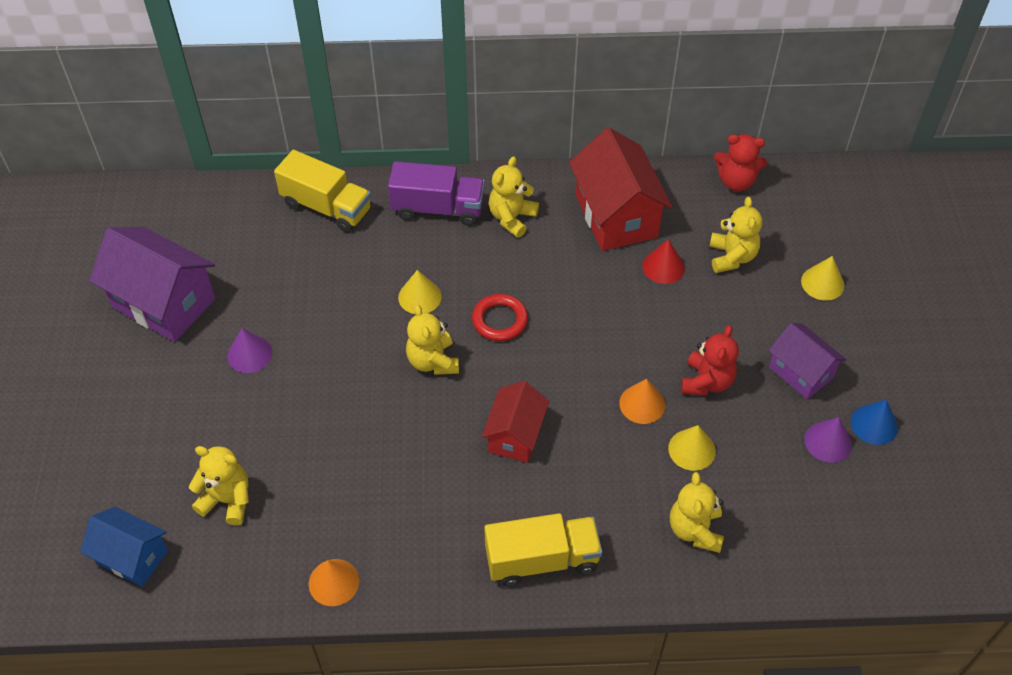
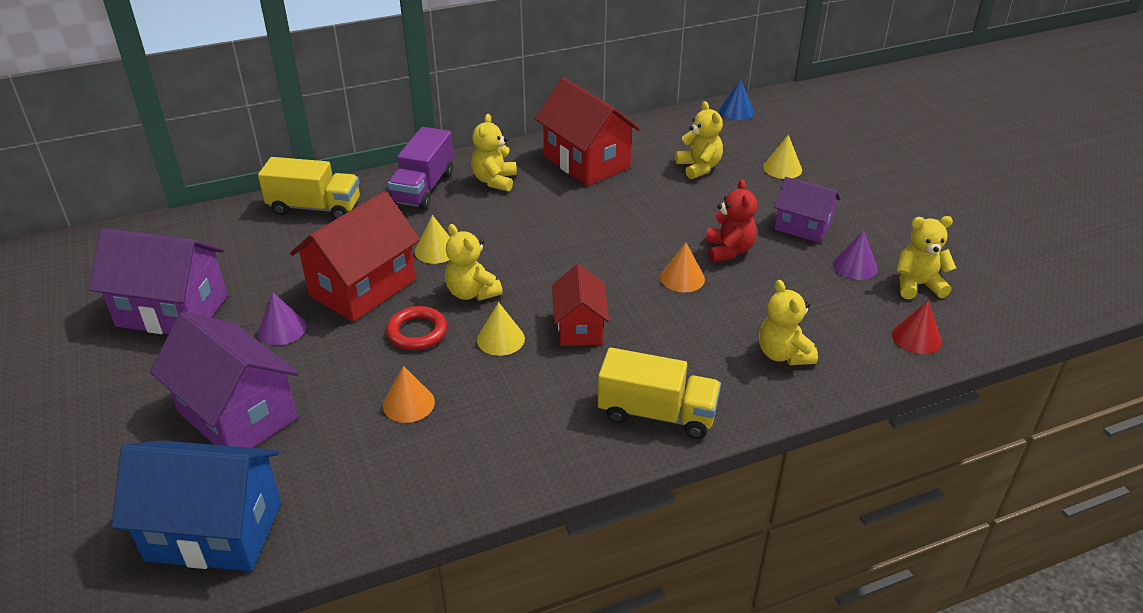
camera: 20 degrees left, 15 degrees down
blue house [80,507,168,587] -> blue house [111,440,281,571], size x1.65
yellow teddy bear [189,446,249,525] -> yellow teddy bear moved to [896,216,956,299]
orange cone [309,559,359,606] -> orange cone moved to [383,366,435,423]
purple truck [388,161,485,226] -> purple truck turned 120 degrees clockwise [388,127,454,210]
red ring [472,294,528,341] -> red ring moved to [386,306,447,350]
yellow truck [484,513,602,586] -> yellow truck turned 45 degrees clockwise [598,347,721,439]
red cone [642,239,685,284] -> red cone moved to [892,301,942,354]
yellow cone [668,425,716,471] -> yellow cone moved to [477,302,525,356]
red teddy bear [714,134,767,191] -> none
blue cone [851,399,898,445] -> blue cone moved to [719,79,754,120]
none -> purple house [150,311,299,448]
none -> red house [290,191,420,322]

